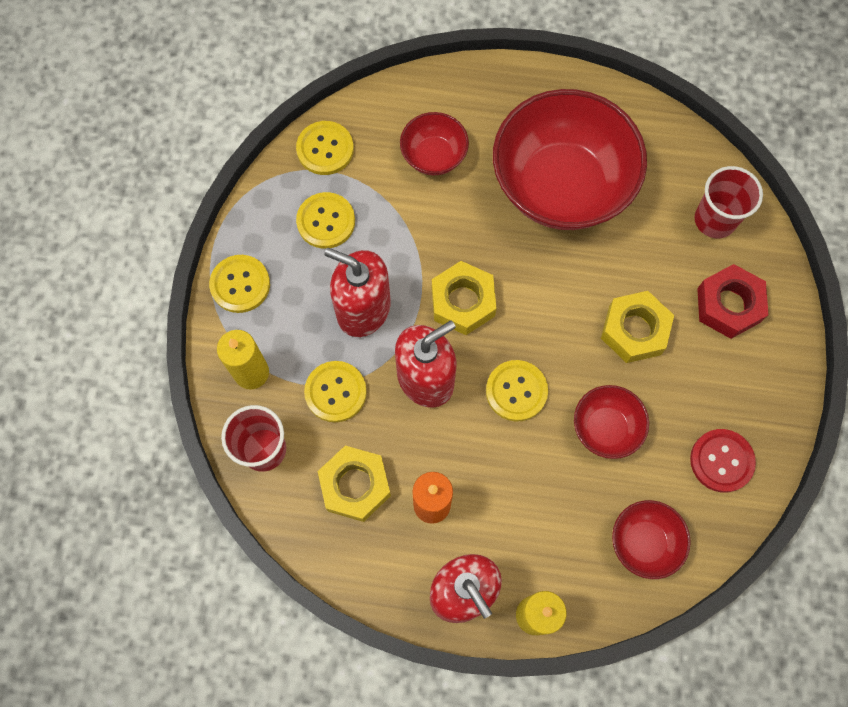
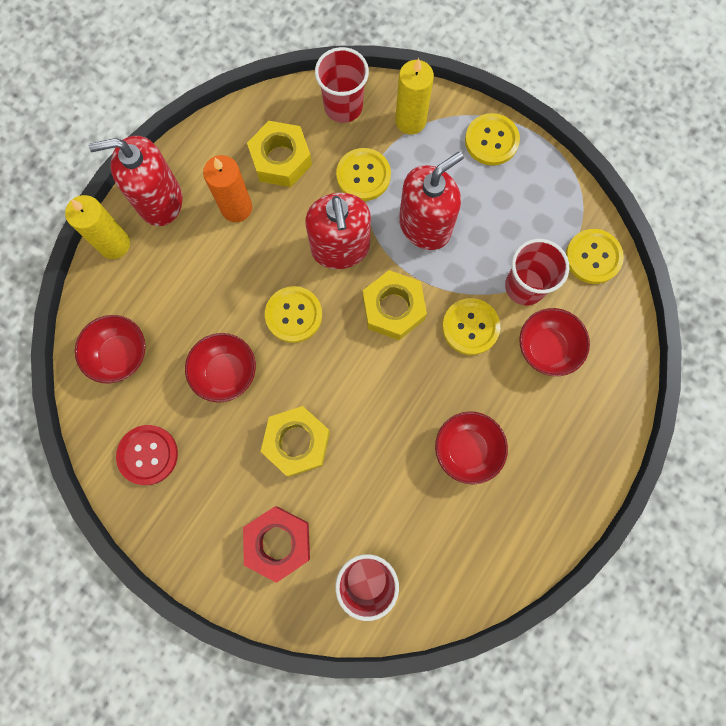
camera: 115 degrees right, 5 degrees up
yellow button [296,192,355,249] -> yellow button moved to [442,298,500,355]
red bowl [493,89,647,230] -> red bowl [435,411,508,484], size x0.47
none -> red cup [505,239,569,305]

